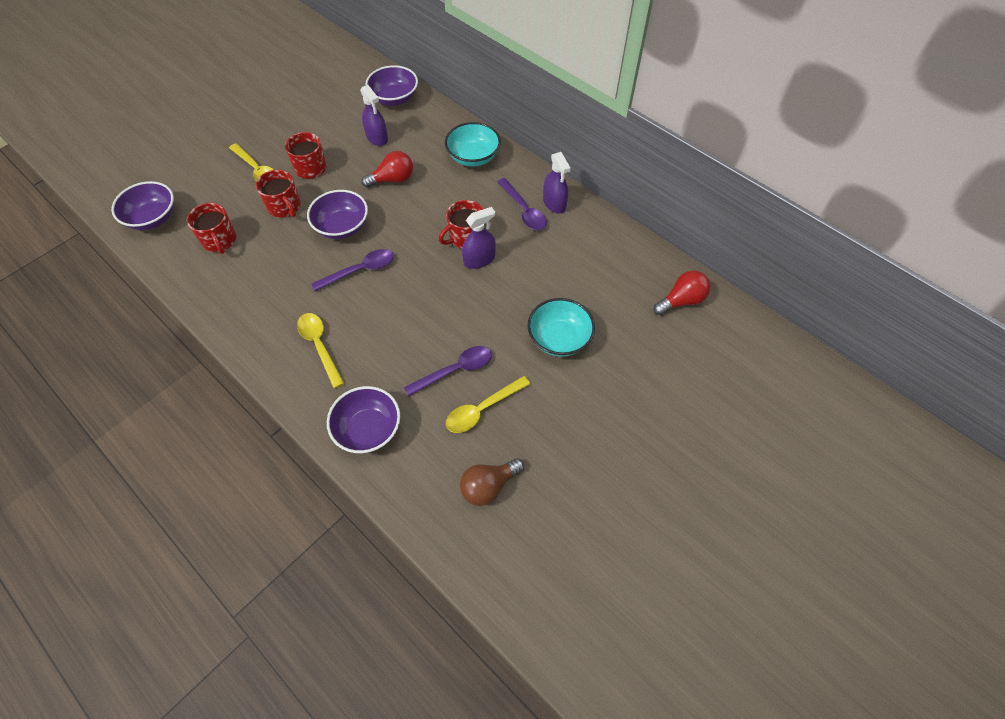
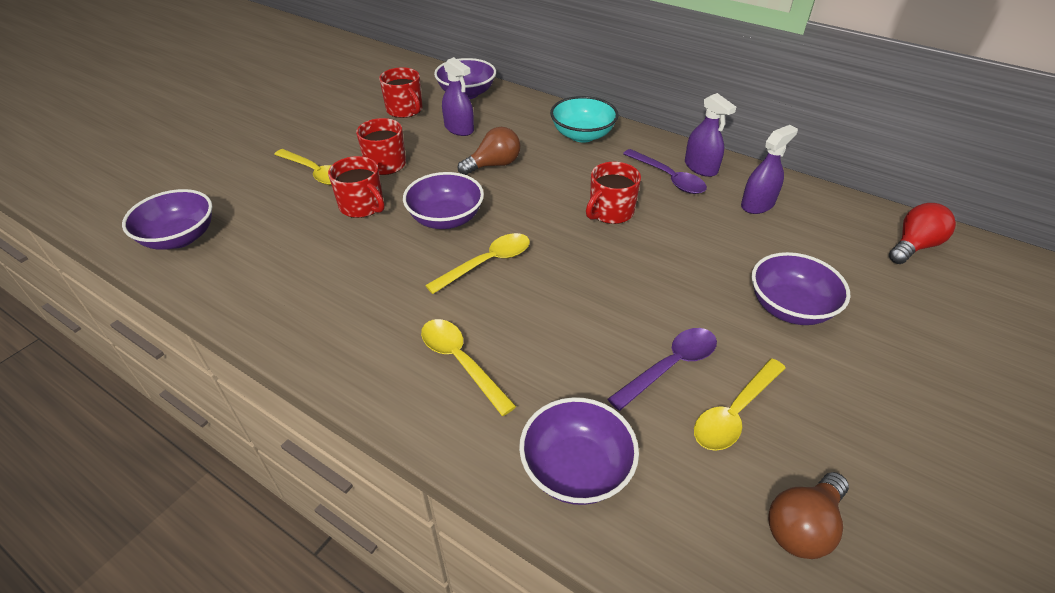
camera: 10 degrees left, 15 degrees down
red mug [187,203,236,254] -> red mug moved to [379,67,423,118]
purple spoon [312,249,394,291] -> yellow spoon [425,233,530,294]
red light bulb [361,151,413,188] -> brown light bulb [458,127,520,175]
purple spray bottle [462,207,496,269] -> purple spray bottle moved to [741,125,798,214]
turquoise bowl [528,298,595,357] -> purple bowl [752,252,851,325]

